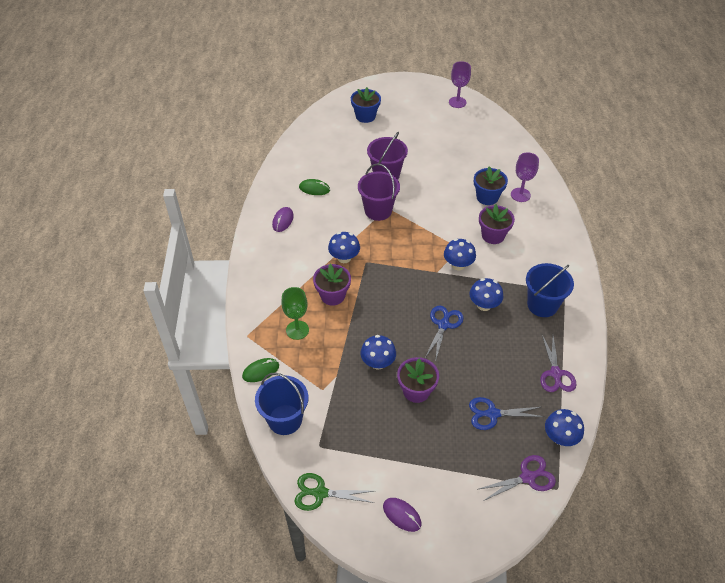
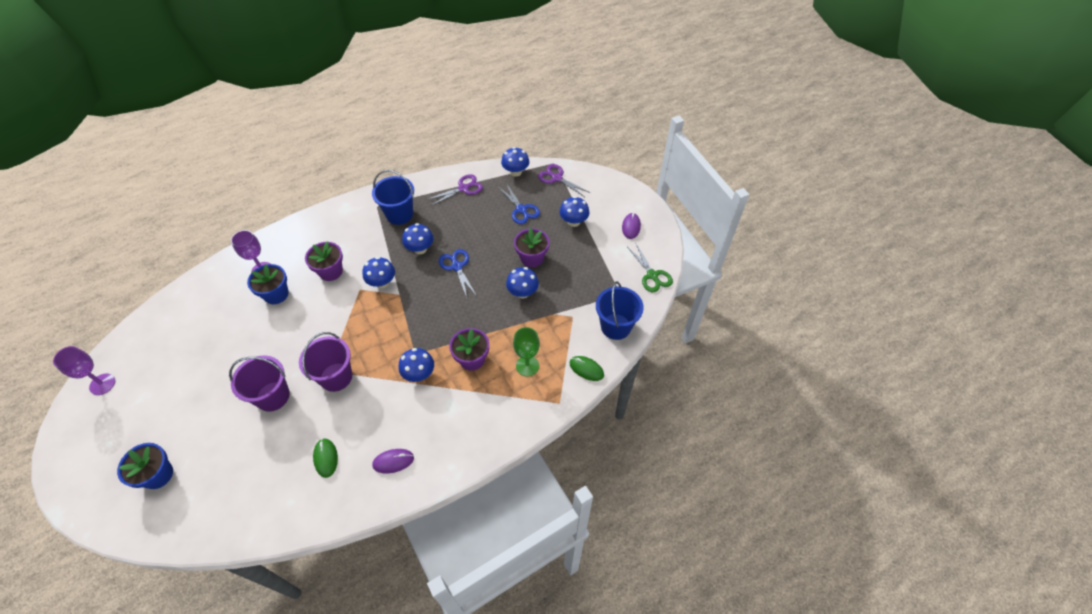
camera: 120 degrees left, 5 degrees up
blue scissors [425,306,464,362] -> blue scissors turned 75 degrees clockwise [439,249,477,298]
none -> blue mushroom [559,196,589,227]

